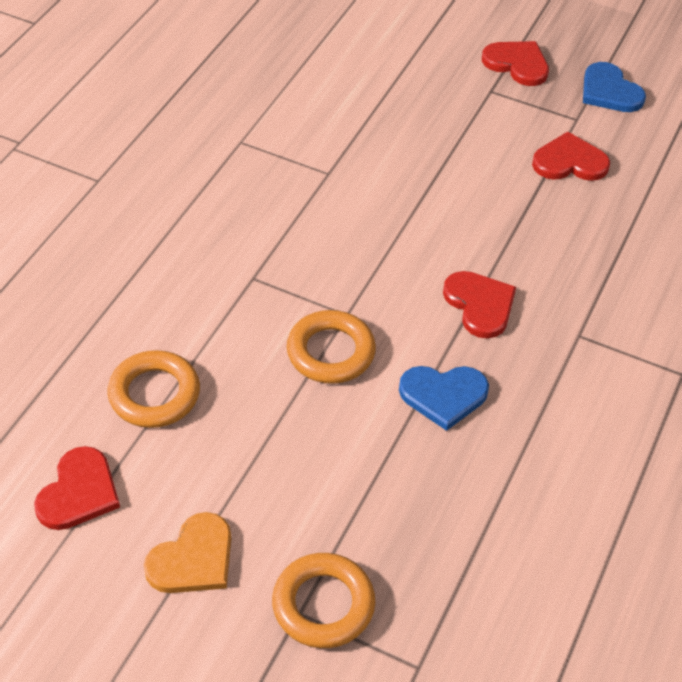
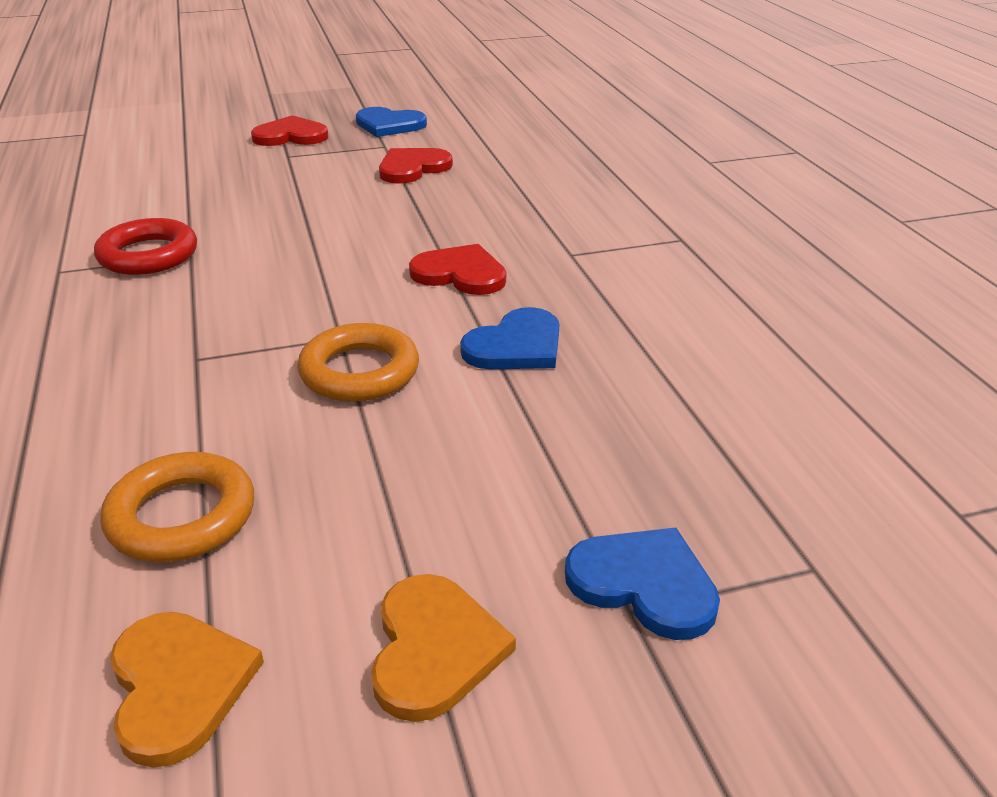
camera: 40 degrees left, 15 degrees down
red heart [34,446,120,530] -> orange heart [110,612,264,768]
orange ring [272,553,375,648] -> blue heart [565,527,720,640]
none -> red ring [94,218,197,275]

